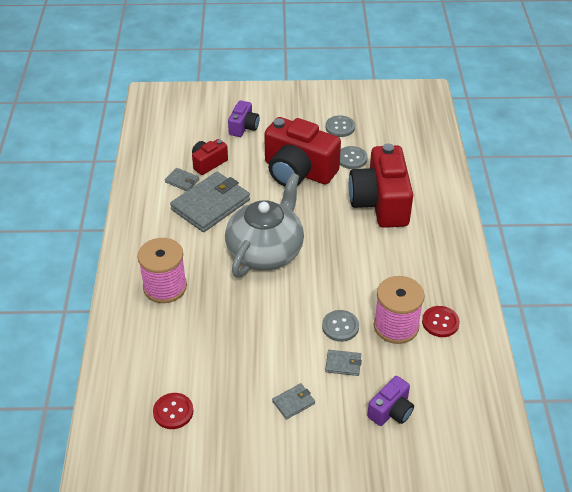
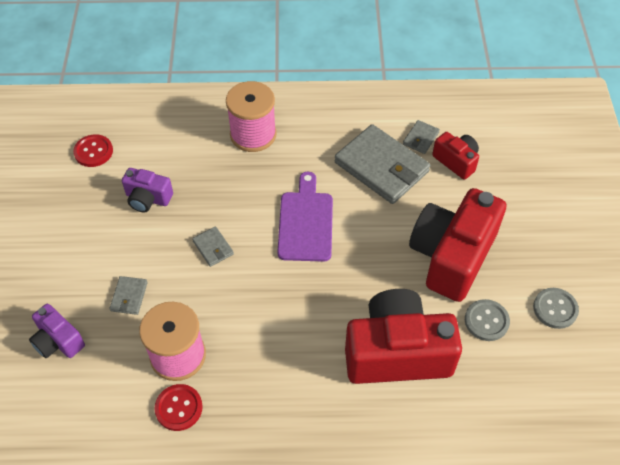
camera: 90 degrees right, 10 degrees up
grey teapot [225,173,304,277] -> purple cutting board [277,172,333,262]
purple camera [228,101,260,137] -> purple camera moved to [122,168,173,213]
grey wallet [272,383,315,420] -> grey wallet moved to [192,226,234,267]
grey button [322,310,359,342] -> none

